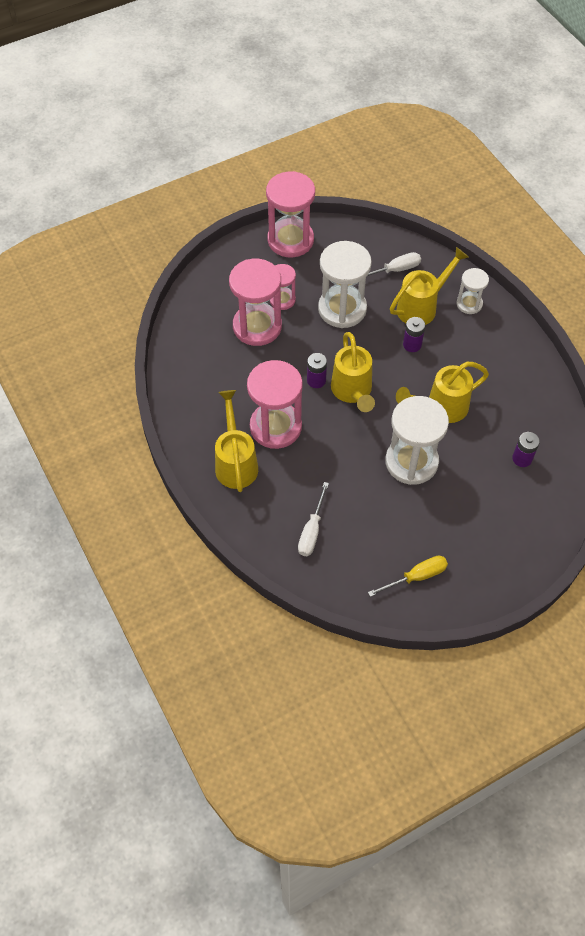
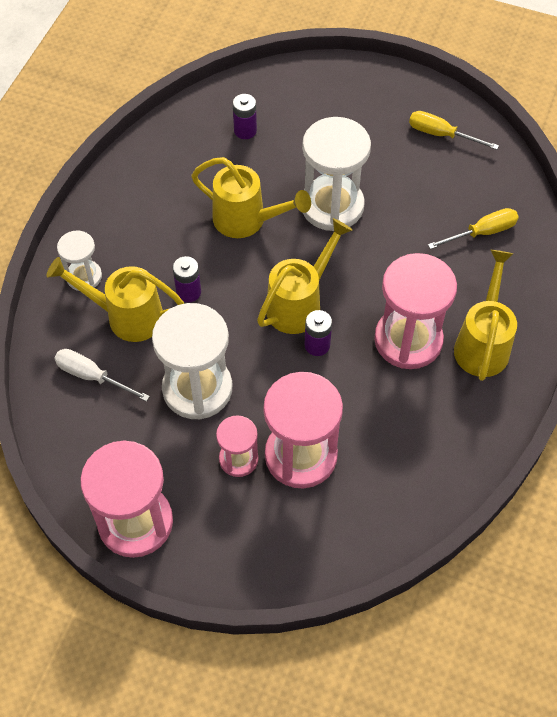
camera: 130 degrees left, 0 degrees up
yellow watering can [215,390,258,492] -> yellow watering can turned 150 degrees clockwise [454,250,517,381]
white screwdriver [298,482,329,556] -> yellow screwdriver [428,208,519,249]

